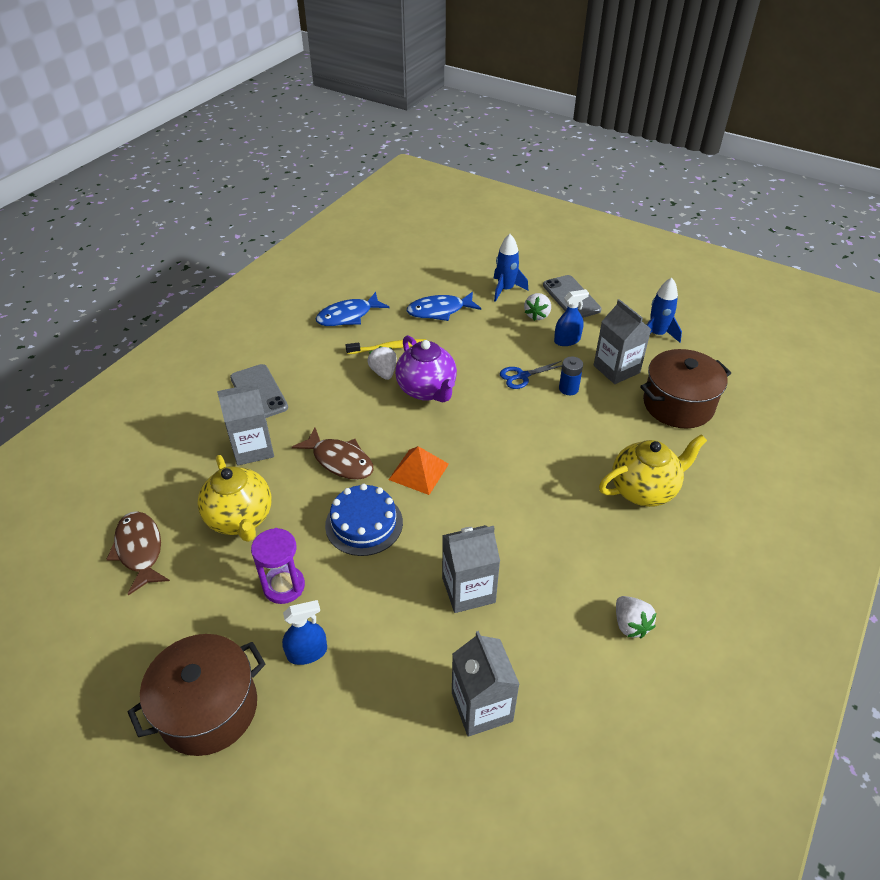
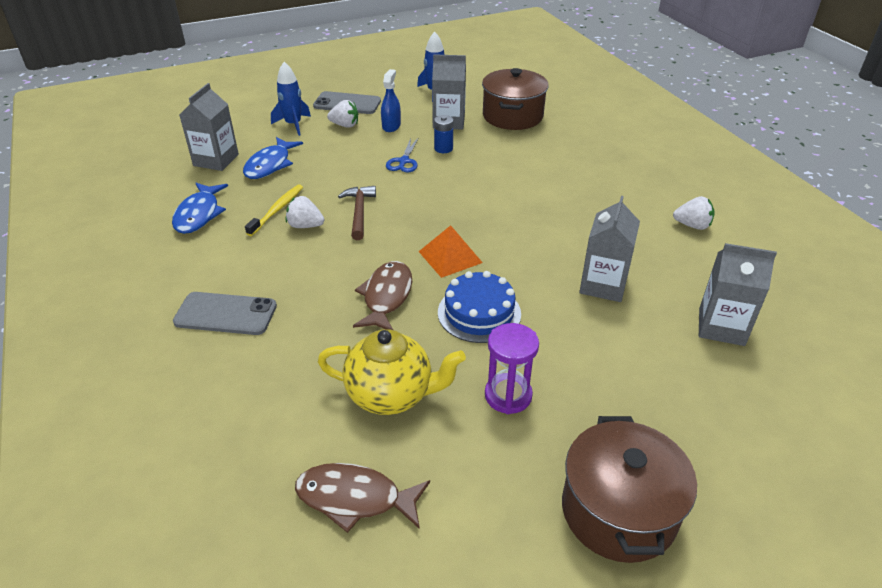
camera: 55 degrees left, 5 degrees down
grey carton [217,383,274,466] -> grey carton moved to [179,83,239,171]
blue spray bottle [282,600,327,665] -> none
brown fish [292,428,374,480] -> brown fish turned 60 degrees counterclockwise [353,261,412,330]
purple teapot [395,335,457,402] -> brown hammer [338,186,376,240]
white strawberry [524,293,551,321] -> white strawberry turned 45 degrees counterclockwise [327,100,358,128]
yellow teapot [599,434,707,507] -> none

